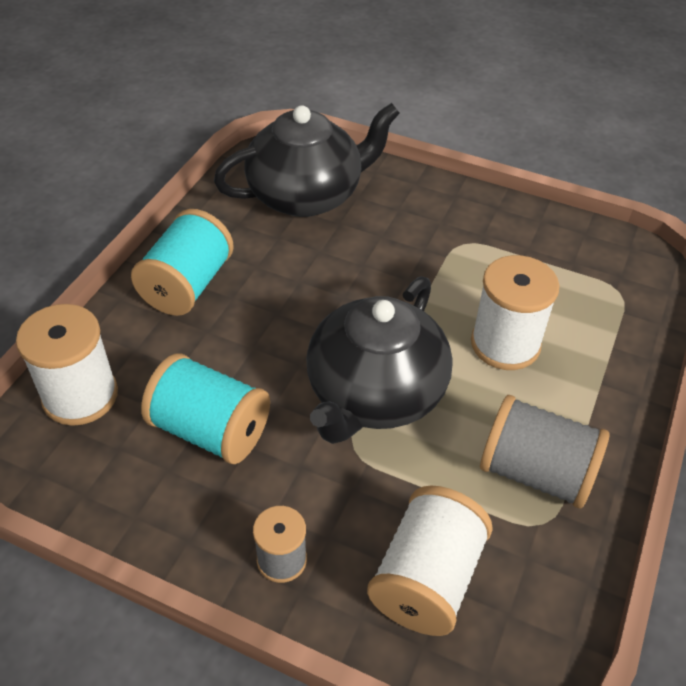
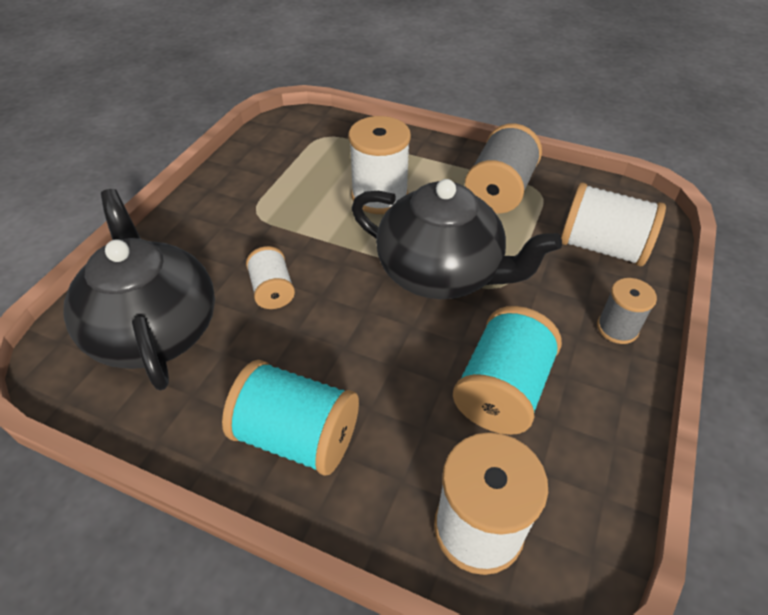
camera: 90 degrees left, 0 degrees up
none -> white spool [246,246,295,309]

